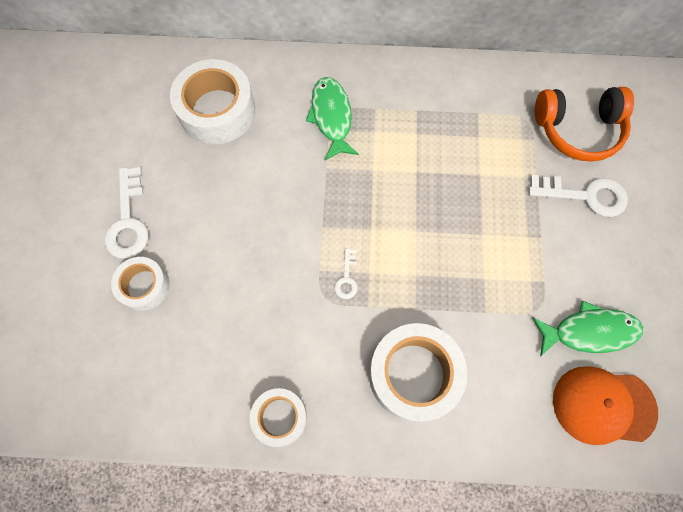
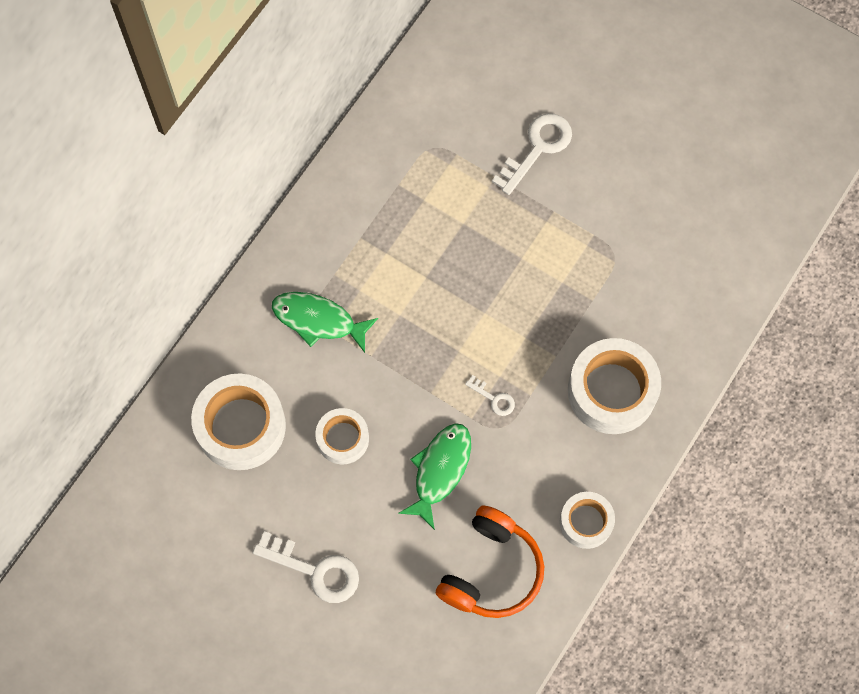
camera: 60 degrees left, 0 degrees up
white tape [111,257,170,311] -> white tape moved to [315,408,369,464]
green fish [532,301,643,356] -> green fish moved to [398,423,471,530]
orange headphones [535,87,634,162] -> orange headphones moved to [436,505,544,618]
orange cap [553,366,658,445] -> none

